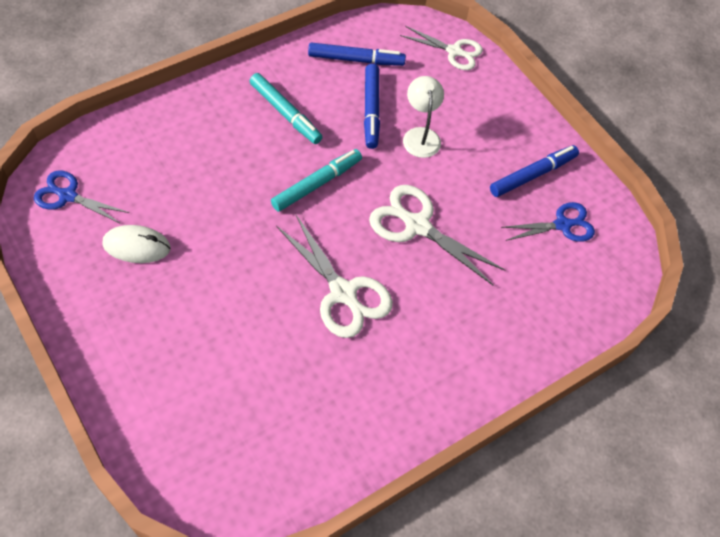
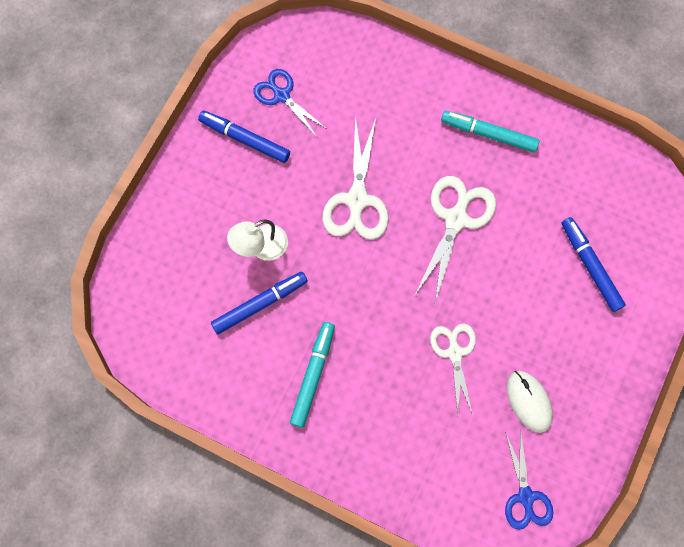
camera: 115 degrees left, 15 degrees up
turquoise marker [271,149,362,212] -> turquoise marker moved to [441,111,539,152]
blue marker [308,43,406,66] -> blue marker moved to [561,217,626,312]
white scissors [400,26,483,70] -> white scissors moved to [430,323,476,415]

